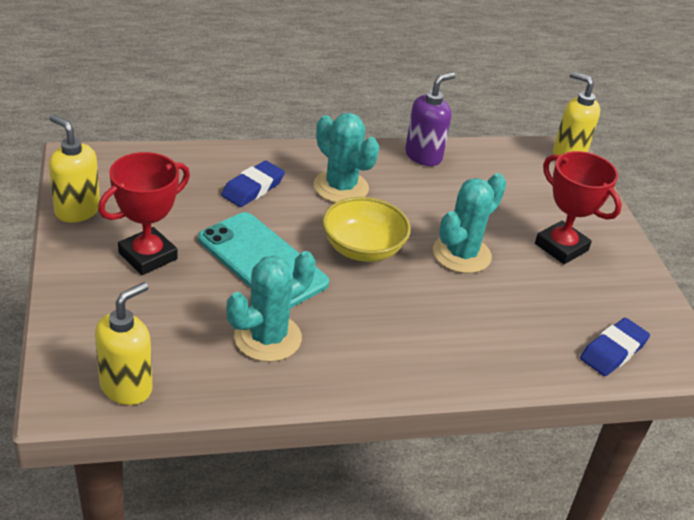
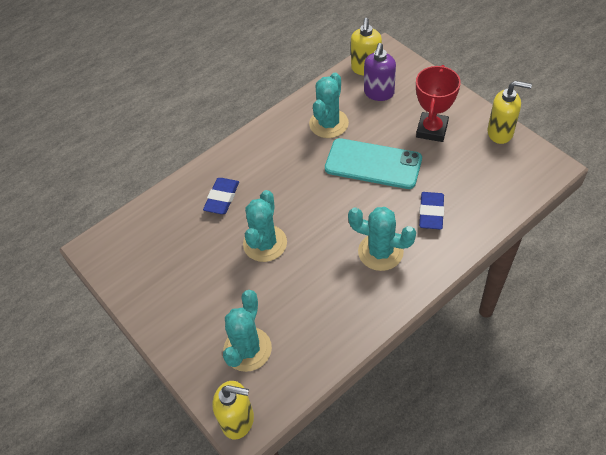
camera: 160 degrees right, 15 degrees up
yellow bowl [322,197,411,262] -> none
purple soap dispenser [405,72,456,166] -> purple soap dispenser moved to [364,43,396,101]
red trophy [535,151,622,264] -> none
blue eraser [580,318,650,376] -> blue eraser moved to [203,178,239,214]
none -> turquoise cactus [223,290,272,372]

